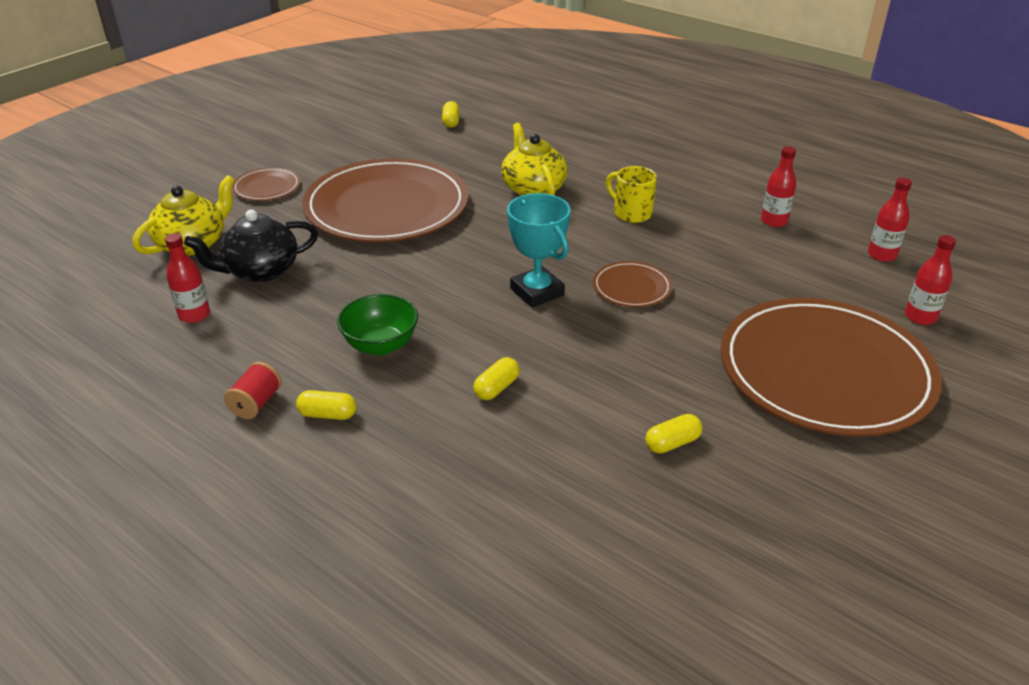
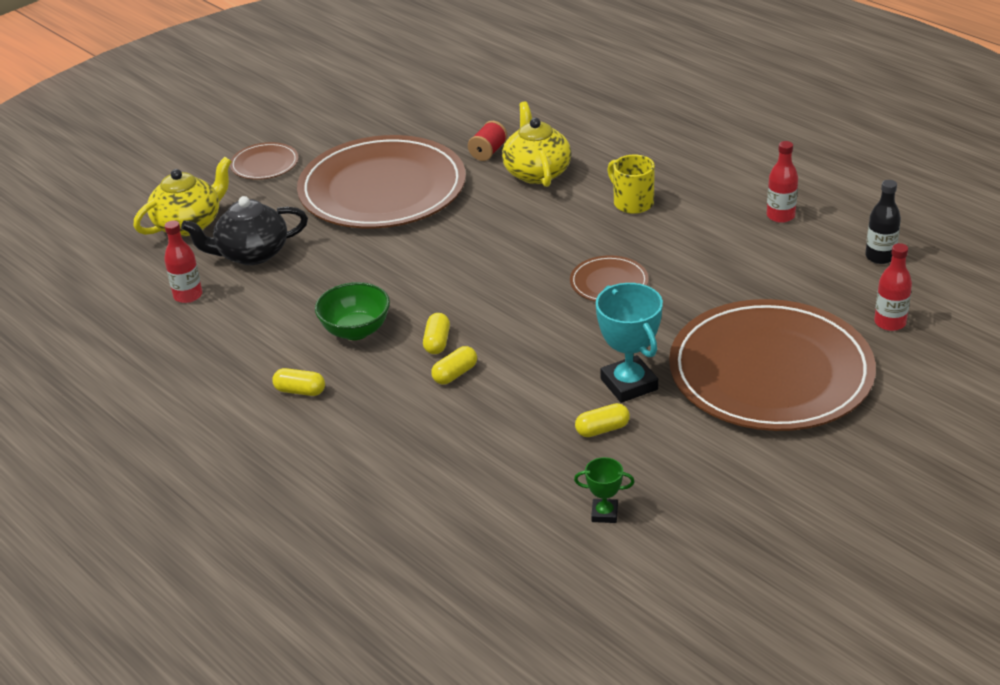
camera: 10 degrees right, 0 degrees up
red spool [224,362,282,419] -> red spool moved to [468,121,507,161]
yellow capsule [442,101,459,128] -> yellow capsule moved to [423,313,450,354]
turquoise trophy [507,193,571,308] -> turquoise trophy moved to [596,283,663,403]
red bottle [868,178,912,262] -> black bottle [865,180,901,264]
none -> green trophy [574,457,635,523]

